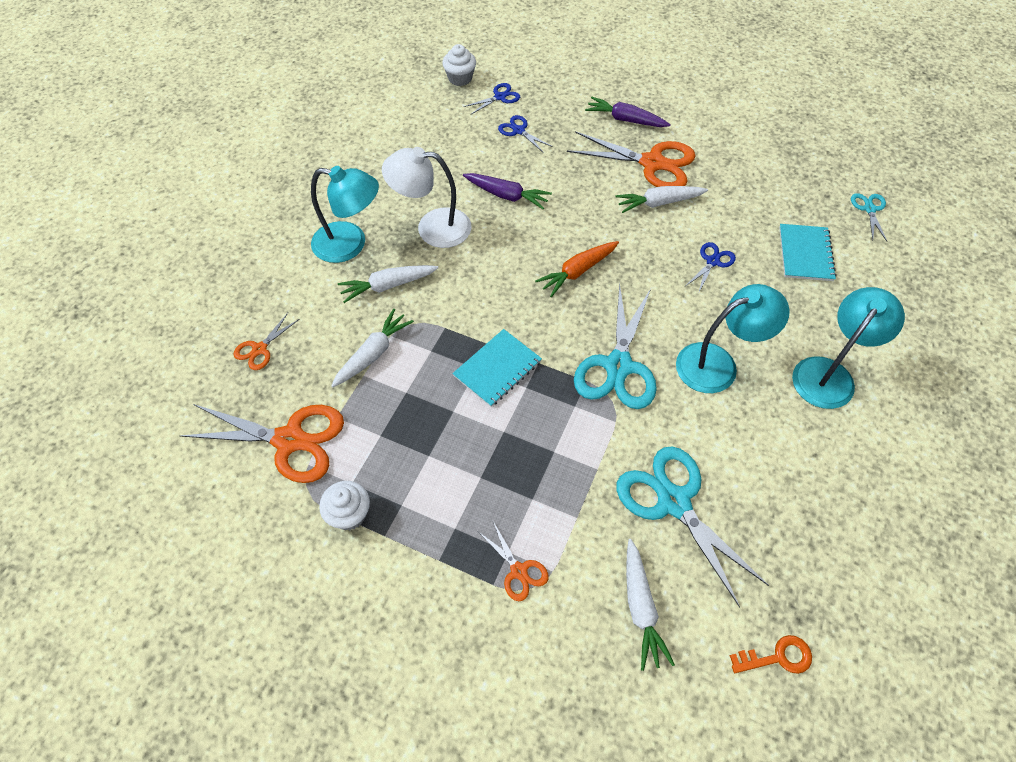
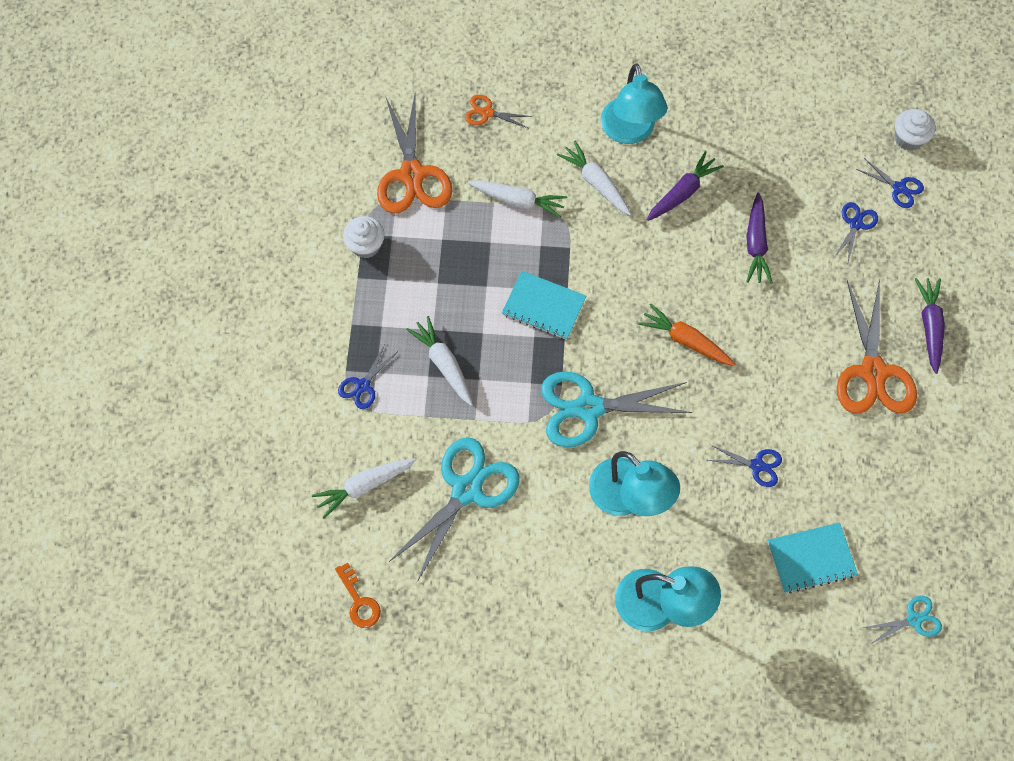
camera: 70 degrees right, 10 degrees up
white lamp [382,147,472,248] -> purple carrot [647,151,724,221]
orange scissors [479,521,549,601] -> blue scissors [338,344,397,409]
white carrot [616,186,708,213] -> white carrot moved to [406,316,472,405]

